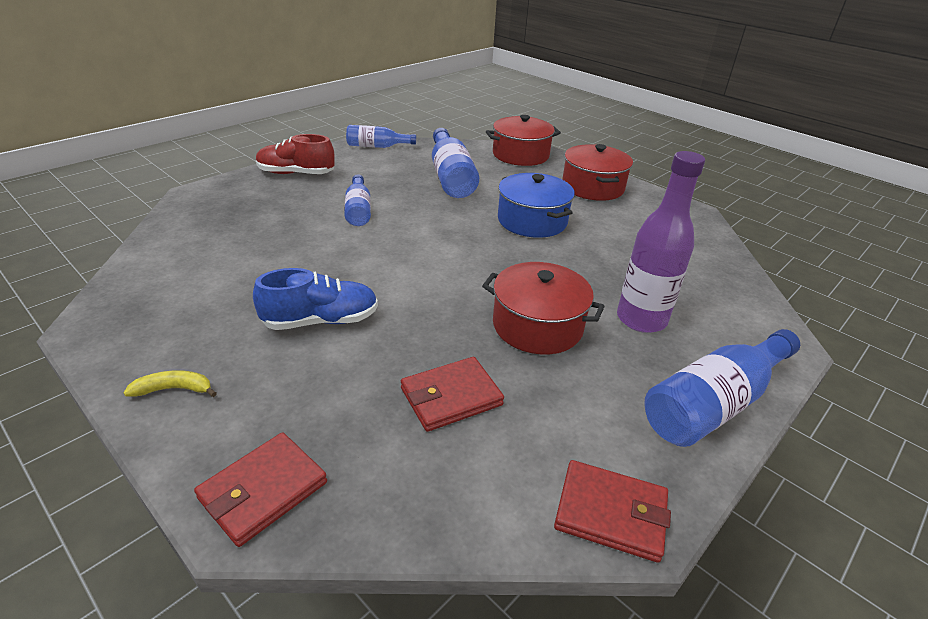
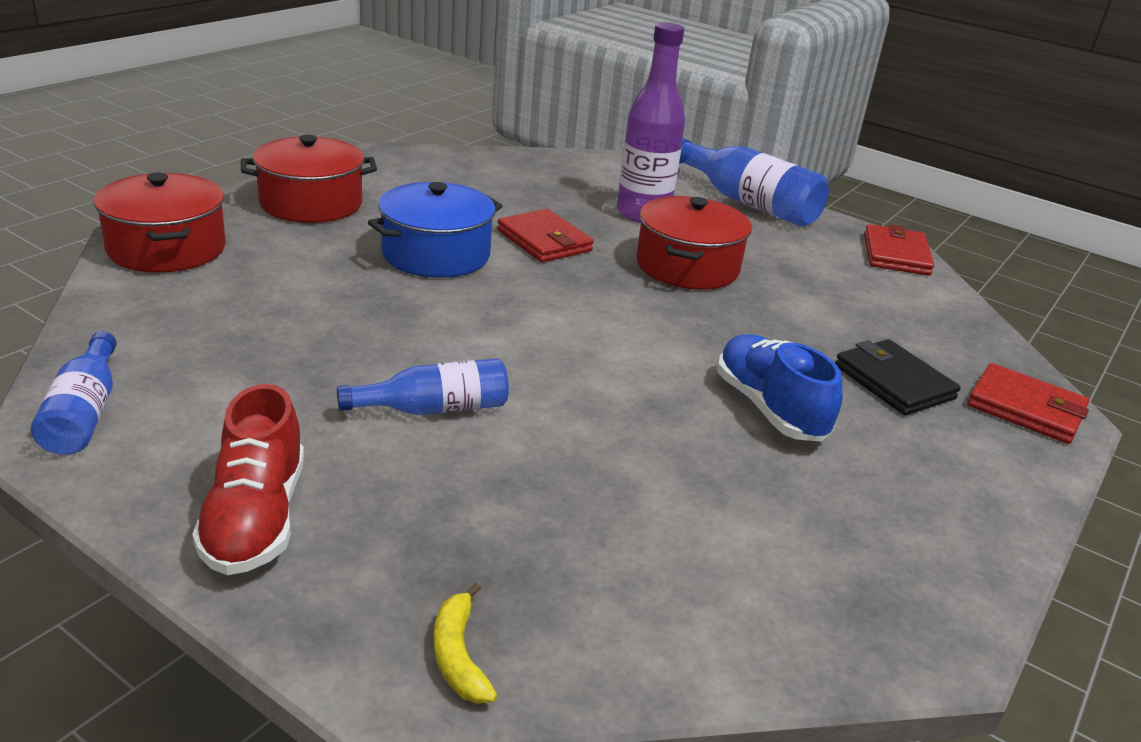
camera: 100 degrees left, 5 degrees down
yellow banana [124,370,217,397] -> yellow banana moved to [434,583,497,704]
red wallet [401,357,504,432] -> red wallet moved to [497,209,594,262]
blue bottle [432,128,479,198] -> none
none -> black wallet [835,339,961,415]

